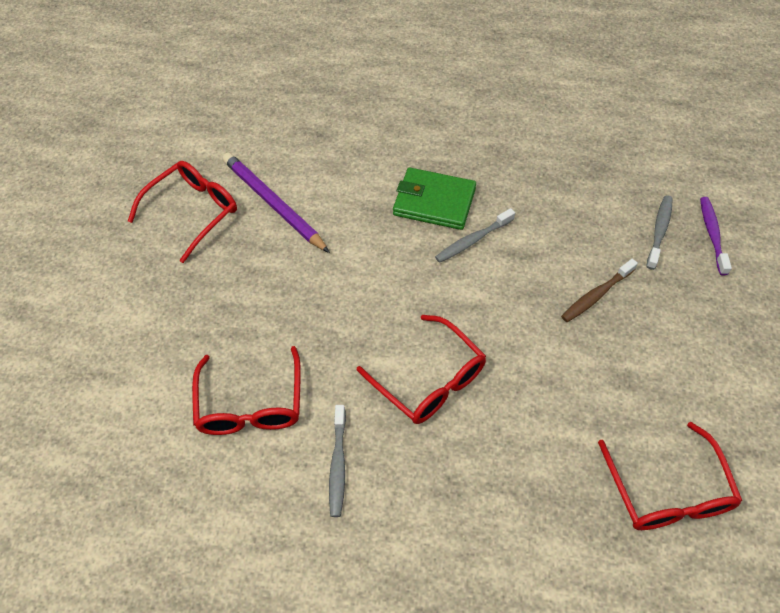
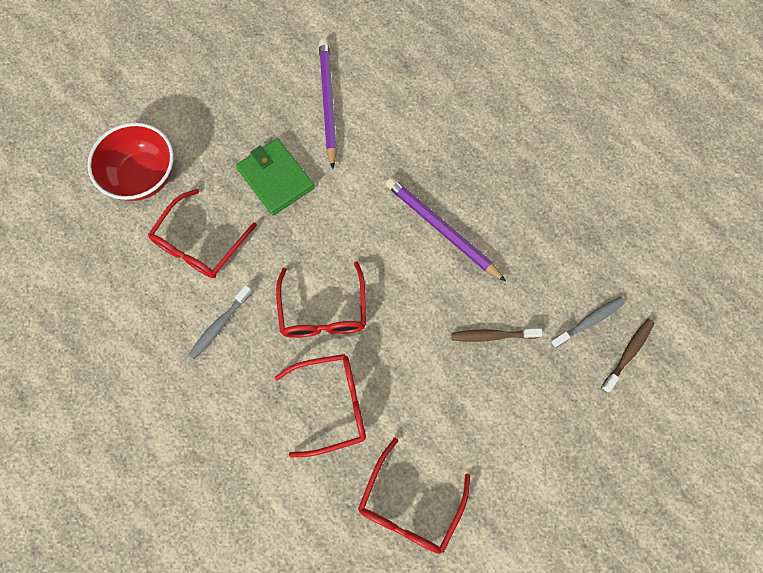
camera: 35 degrees right, 15 degrees up
red glasses [128,161,237,263] -> red glasses moved to [275,354,366,457]
green wallet [393,168,476,230] -> green wallet moved to [236,138,315,215]
grey toothbrush [435,208,515,263] -> purple pencil [386,177,506,282]
purple toothbrush [700,197,732,275] -> brown toothbrush [601,319,655,393]
none -> red bowl [87,123,174,201]

